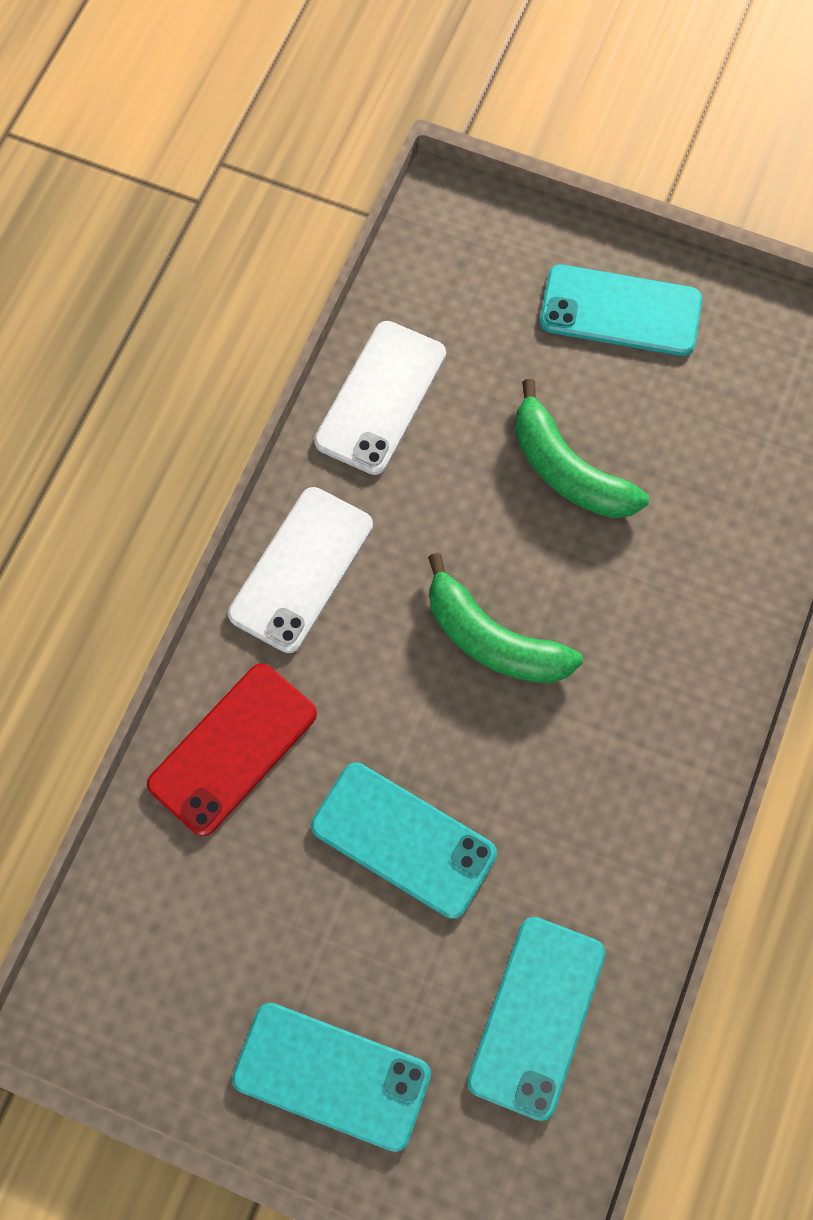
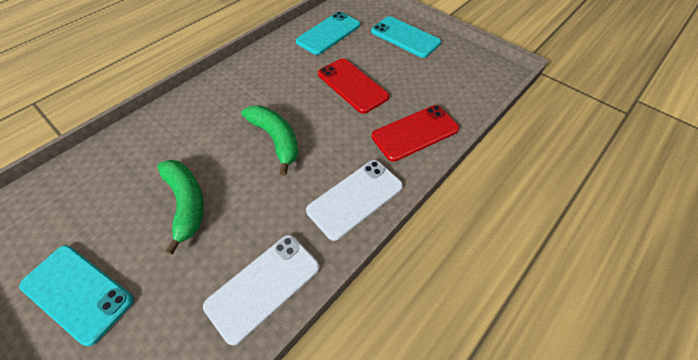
camera: 160 degrees left, 15 degrees down
turquoise phone [311,762,497,919] -> red phone [318,58,389,114]

